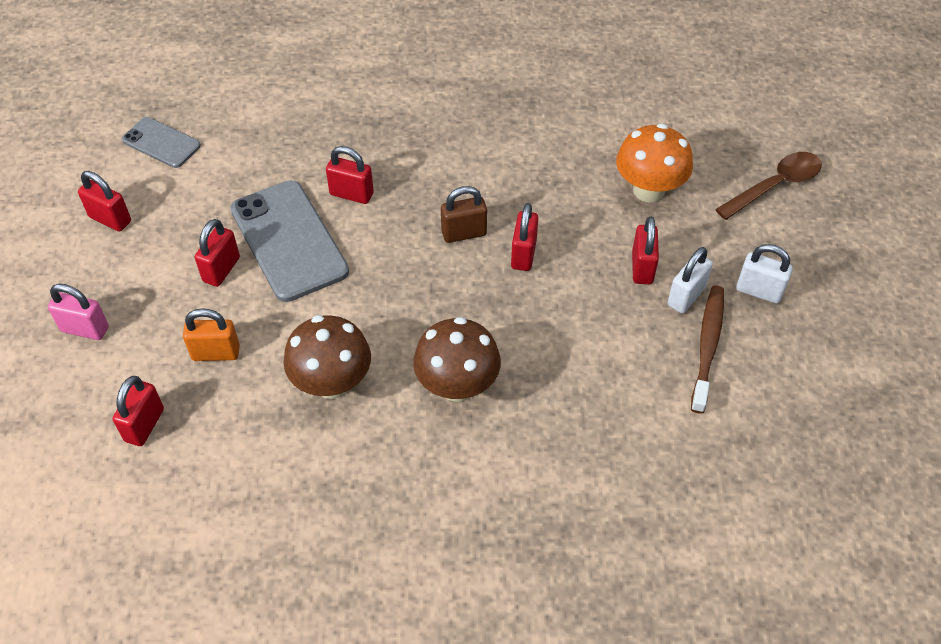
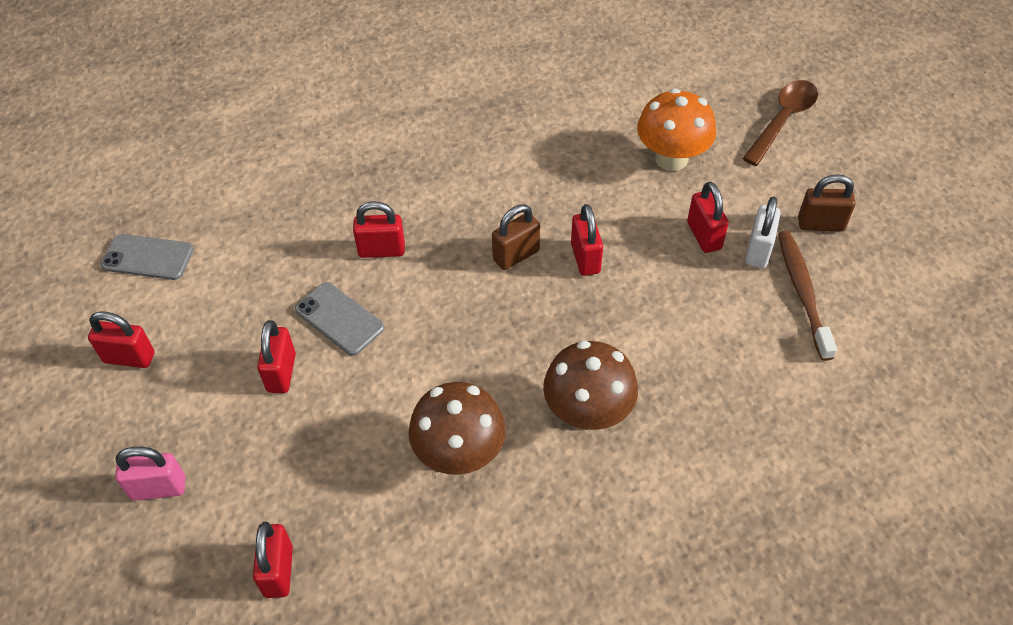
camera: 20 degrees left, 0 degrees up
orange padlock [183,308,240,361] -> none
grey phone [230,180,349,302] -> grey phone [295,282,384,356], size x0.56
white padlock [736,244,793,303] -> brown padlock [798,174,856,231]

